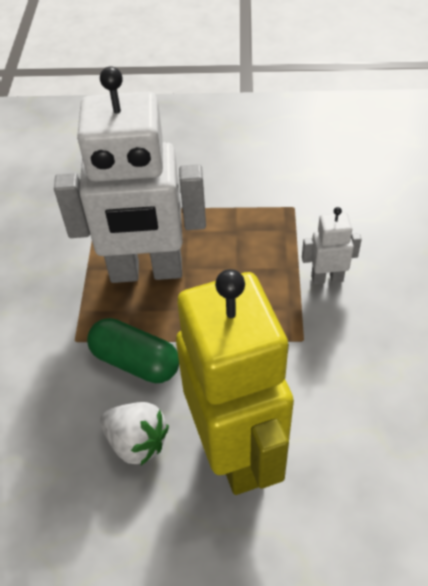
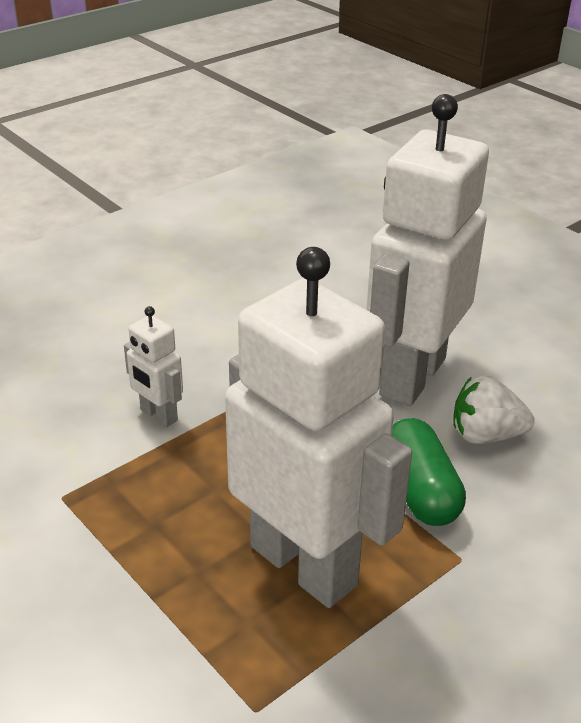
camera: 135 degrees left, 15 degrees down
white strawberry [100,402,169,465] -> white strawberry turned 75 degrees counterclockwise [454,375,535,444]
yellow robot [176,269,294,495] -> white robot [366,94,489,406]

